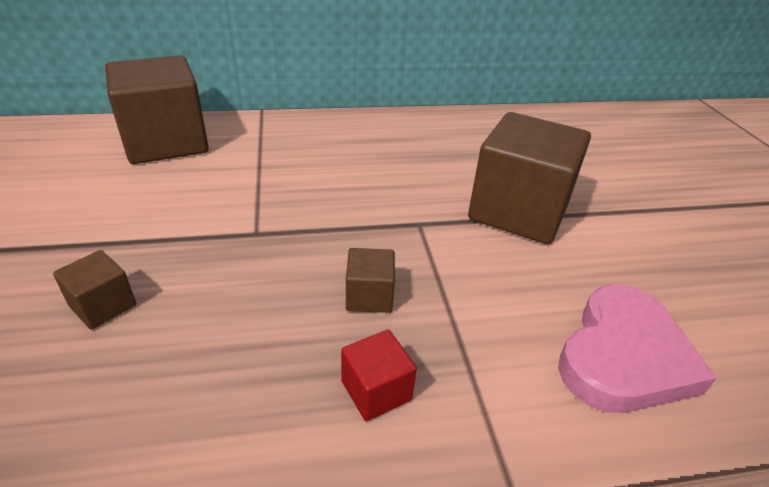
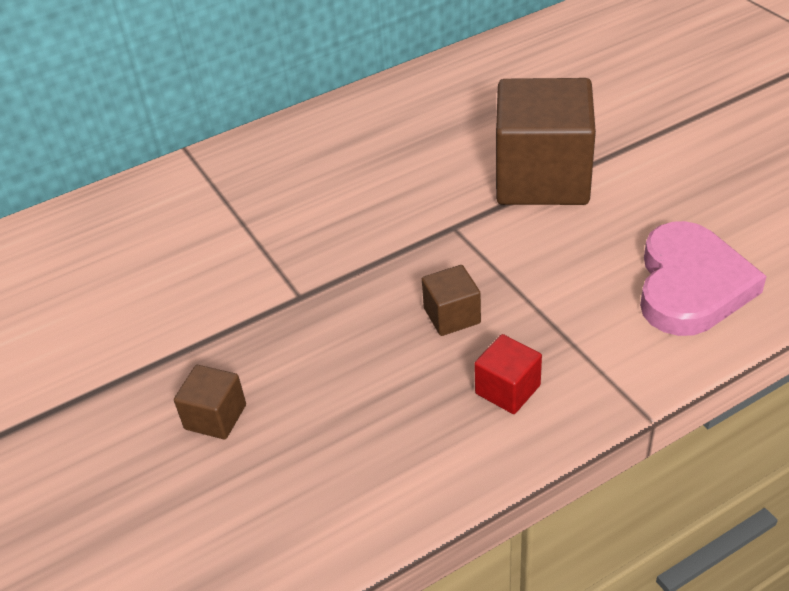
camera: 15 degrees left, 5 degrees up
brown cube [105,55,209,164] -> none

